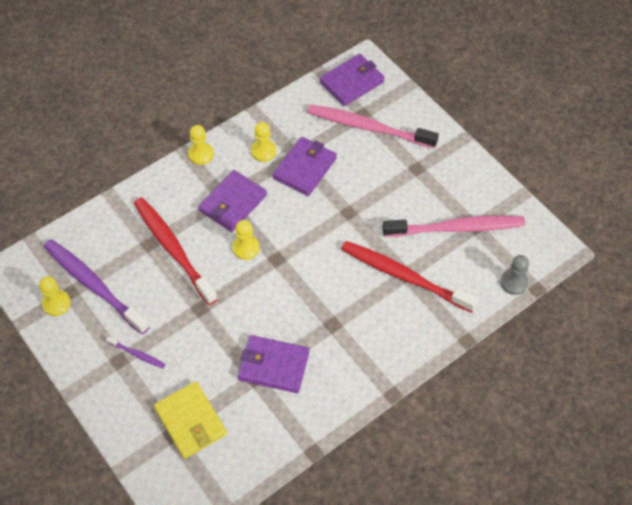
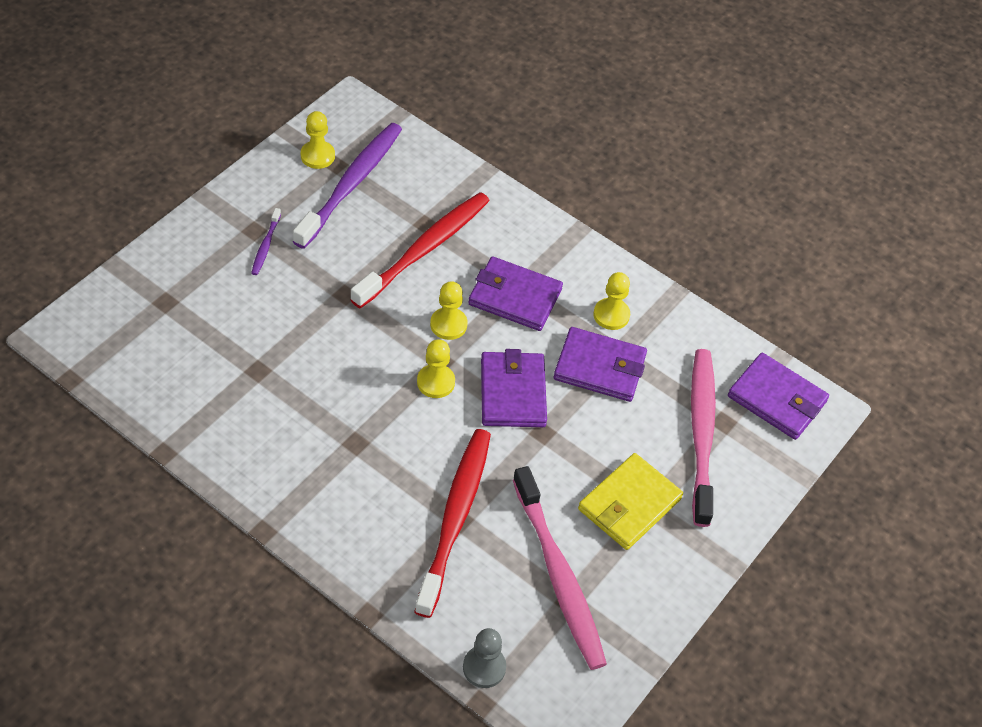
camera: 70 degrees right, 5 degrees down
yellow wallet [154,381,227,459] -> yellow wallet moved to [578,453,683,550]
yellow pawn [188,125,214,165] -> yellow pawn moved to [417,339,455,398]
purple wallet [238,335,309,393] -> purple wallet moved to [481,349,547,427]

